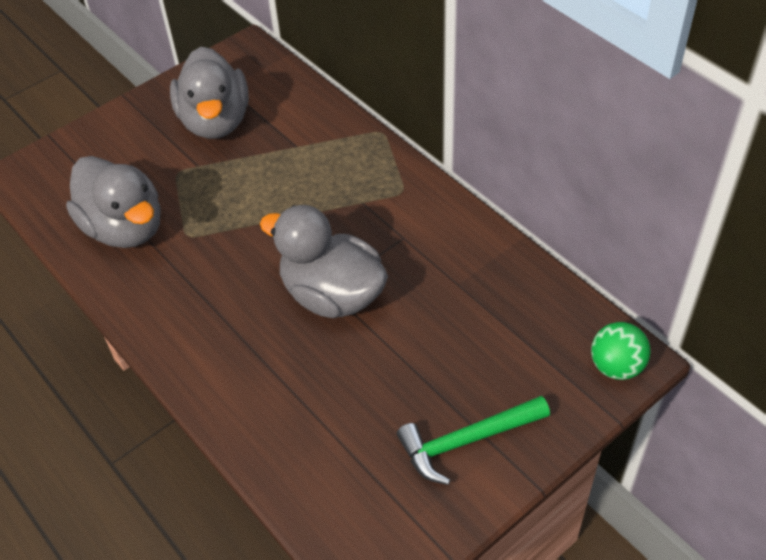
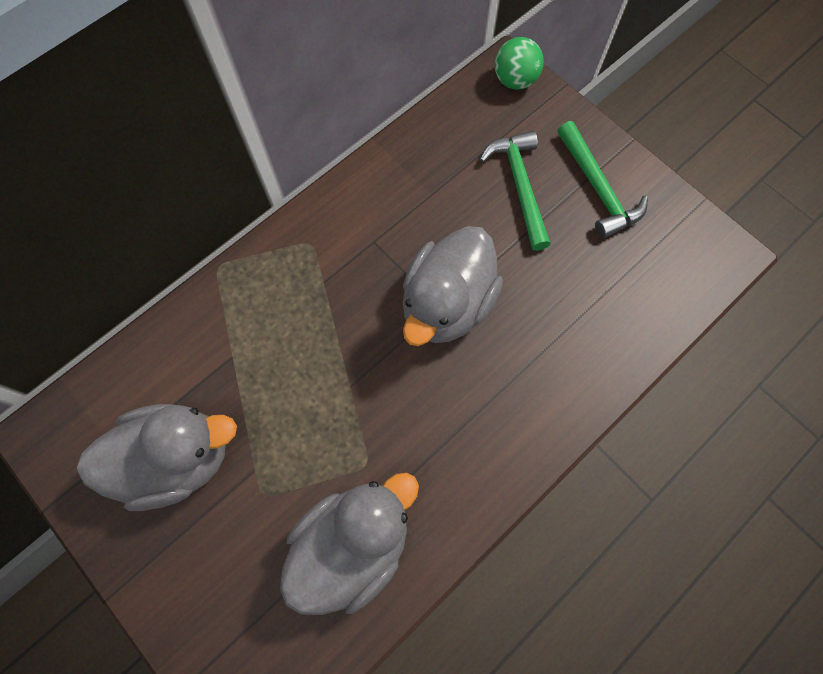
camera: 95 degrees left, 20 degrees up
none -> green hammer [480,131,551,251]

